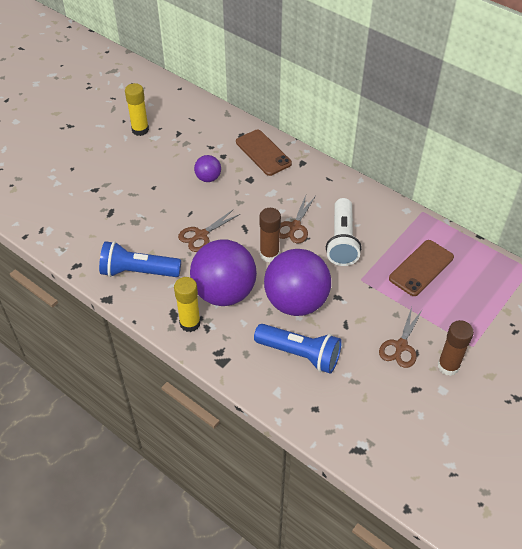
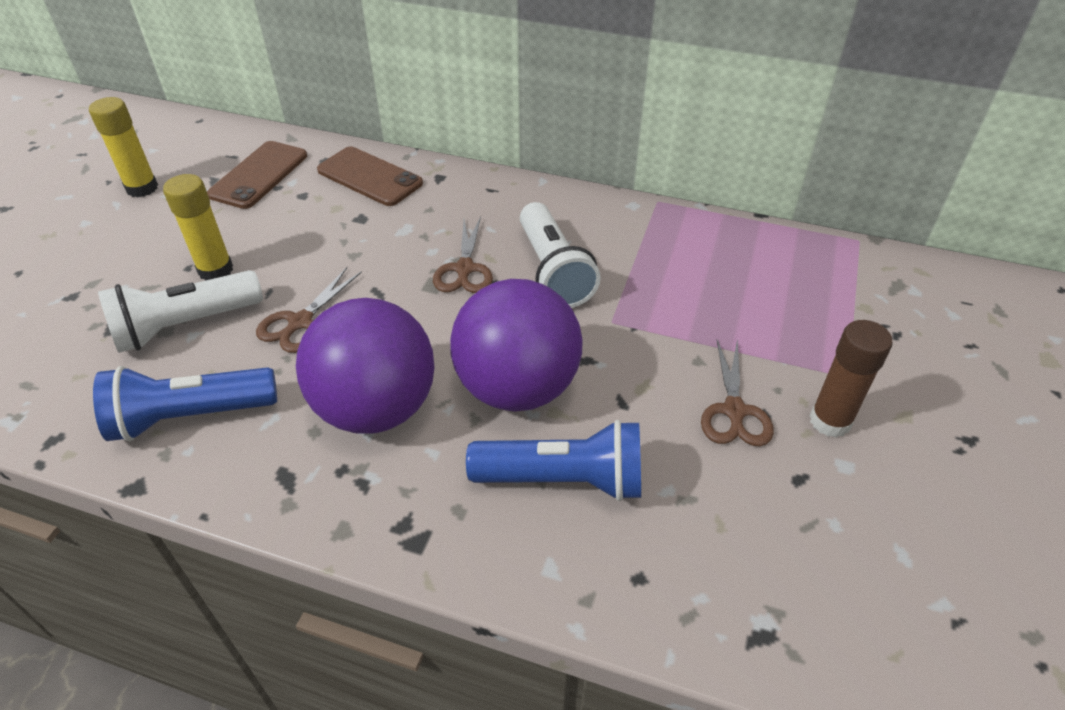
camera: 20 degrees left, 5 degrees down
yellow glue stick [174,277,201,332] -> yellow glue stick moved to [163,174,233,281]
purple ball [194,155,221,182] -> none
brown glue stick [259,208,281,262] -> none
brown phone [389,240,454,296] -> brown phone moved to [207,141,307,209]
none -> white flashlight [98,270,263,353]

